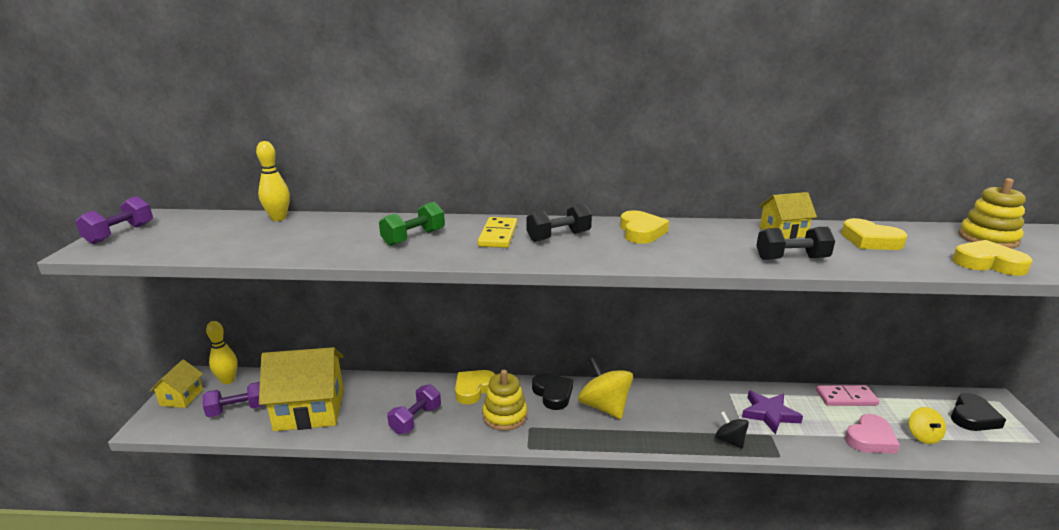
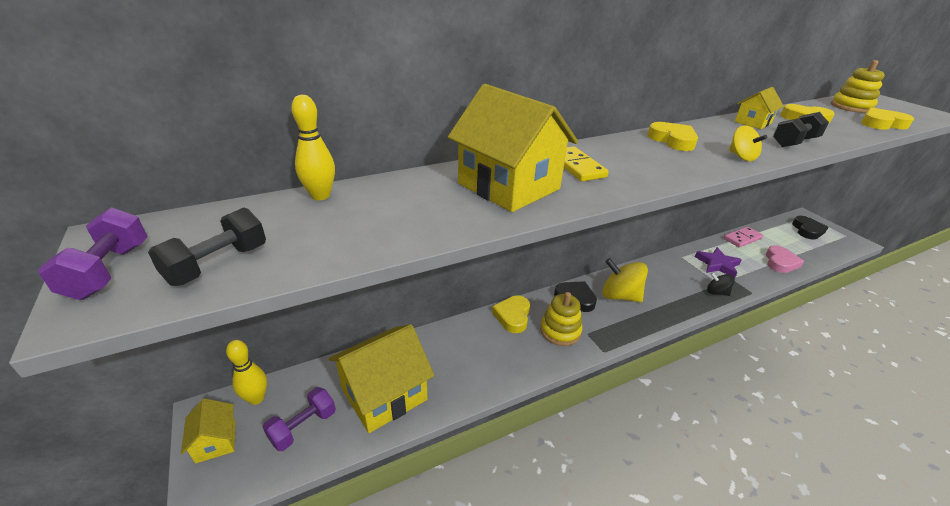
camera: 30 degrees left, 10 degrees up
green dumbbell [379,202,445,246] -> yellow house [448,84,578,212]
purple dumbbell [387,384,441,434] -> none
black dumbbell [526,203,592,242] -> black dumbbell moved to [148,207,266,286]
yellow spinning top [909,407,946,444] -> yellow spinning top moved to [729,125,767,161]

